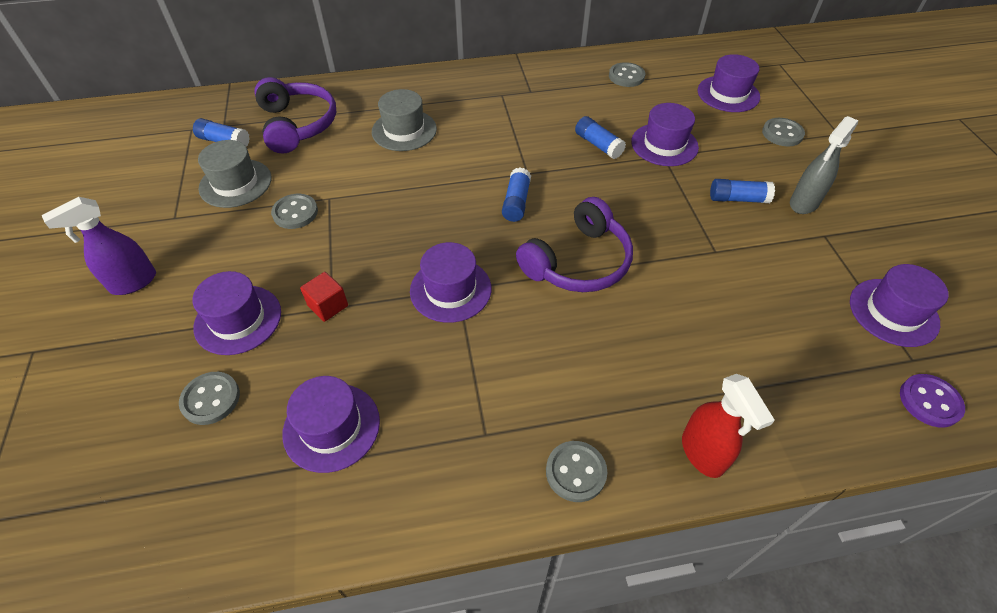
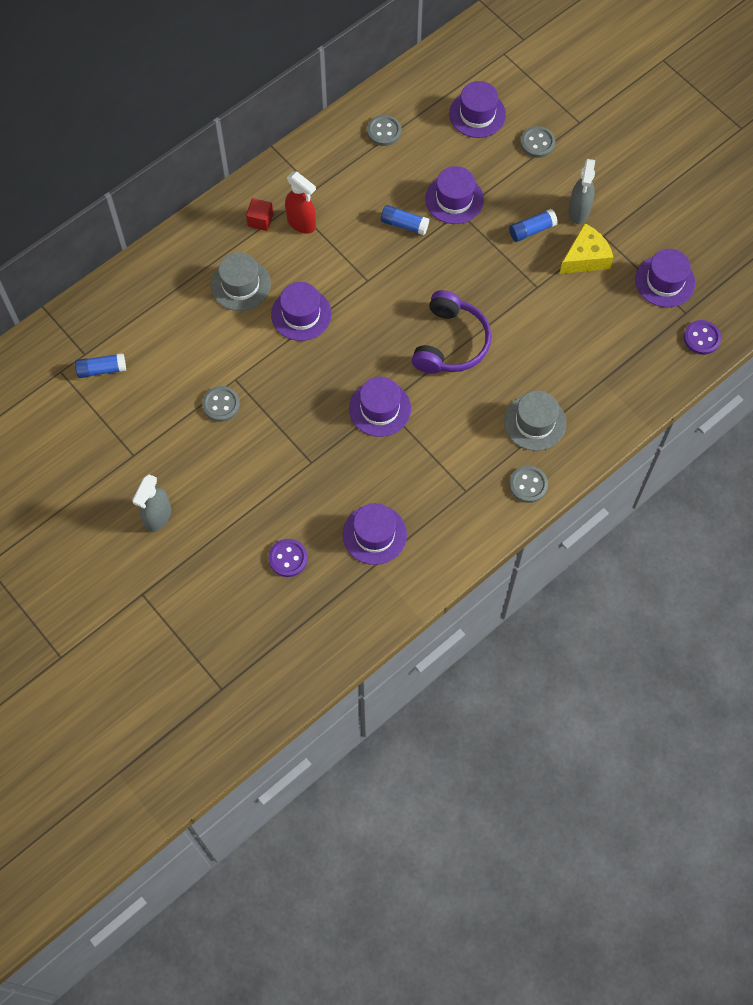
camera: 30 degrees left, 15 degrees up
purple spray bottle [42,197,156,295] -> grey spray bottle [132,475,171,532]
grey button [179,372,240,425] -> purple button [268,539,308,577]
purple hat [192,271,281,355] -> purple hat moved to [271,282,332,341]
grey hat [198,140,271,208] -> grey hat moved to [504,391,566,451]
purple headphones [254,77,336,154] -> none
red cube [300,272,348,322] -> red cube moved to [246,198,273,231]
blue glue stick [502,168,531,222] -> none
red spray bottle [682,374,775,478] -> red spray bottle moved to [285,172,316,234]
none -> yellow cheese [560,223,614,274]

